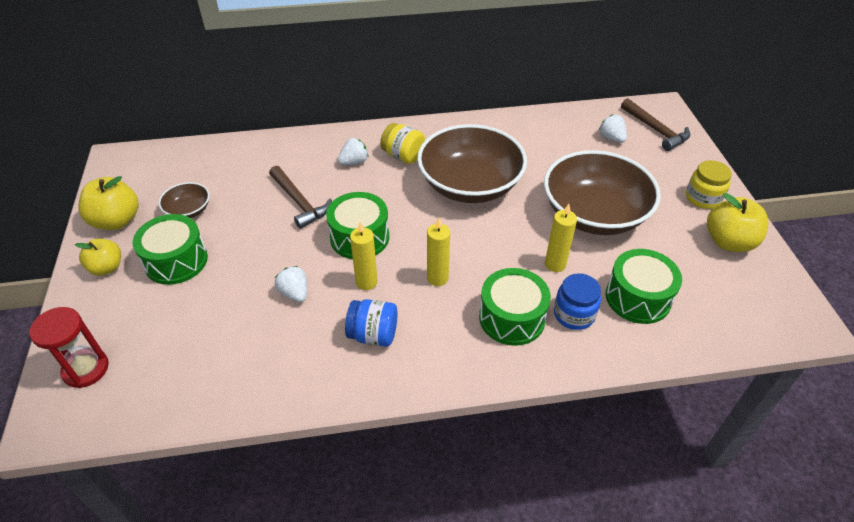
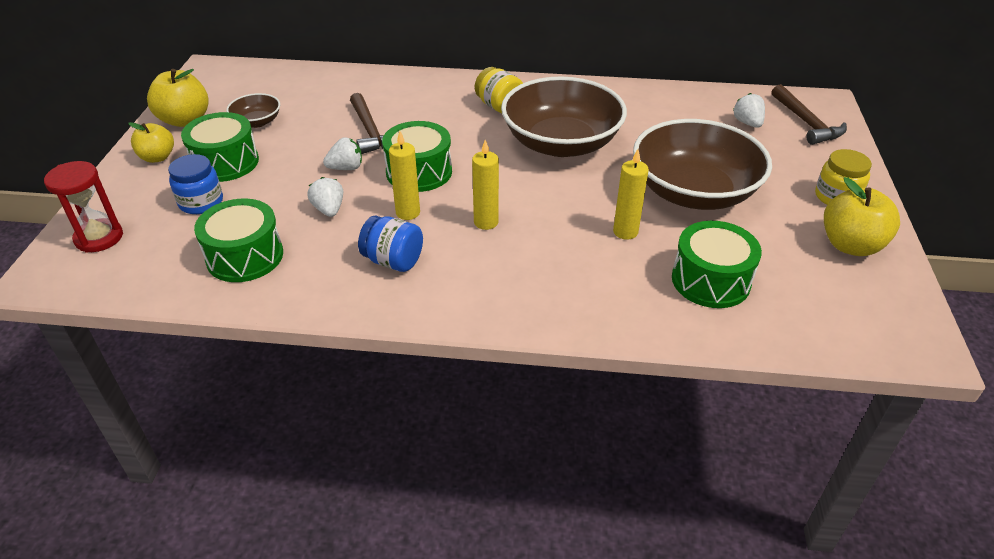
camera: 15 degrees right, 5 degrees down
white strawberry [338,138,368,165] -> white strawberry moved to [323,137,362,170]
green drum [479,268,551,346] -> green drum moved to [194,199,283,282]
blue jar [554,273,601,330] -> blue jar moved to [168,154,223,214]

